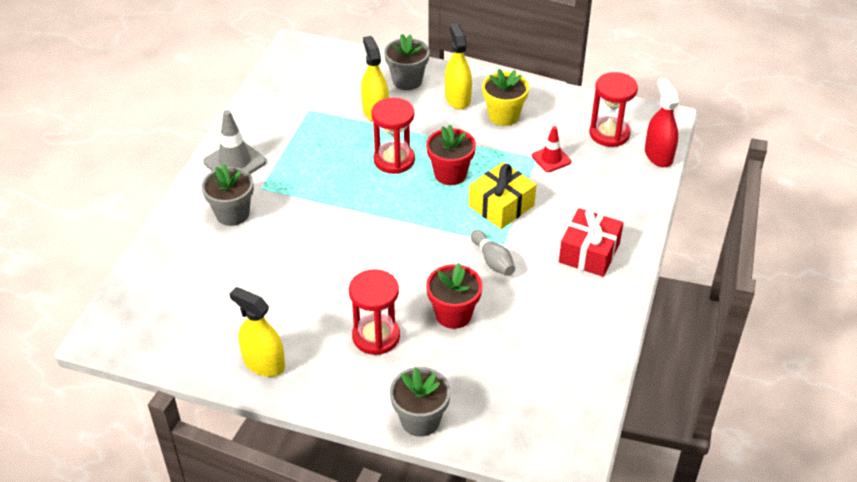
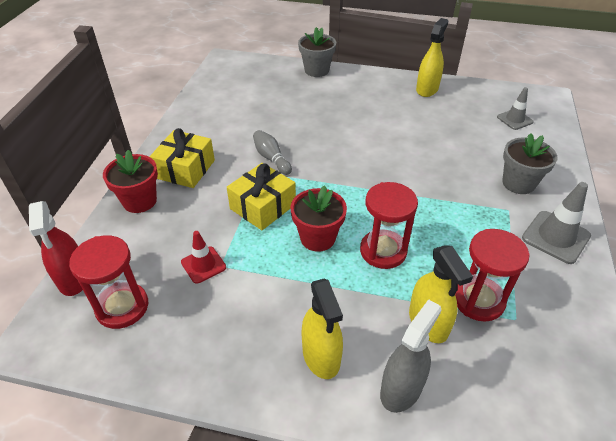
camera: 175 degrees right, 0 degrees up
yellow spray bottle [229,287,285,377] -> yellow spray bottle turned 90 degrees counterclockwise [416,18,448,97]
red hourglass [349,269,400,355] -> red hourglass moved to [455,229,529,322]
grey flower pot [384,34,430,90] -> grey spray bottle [380,299,441,413]
red flower pot [426,263,482,329] -> red flower pot moved to [103,150,158,213]
yellow flower pot [482,69,529,126] -> none
red gift [559,208,623,277] -> yellow gift [150,128,215,188]
none -> grey traffic cone [497,87,534,130]

